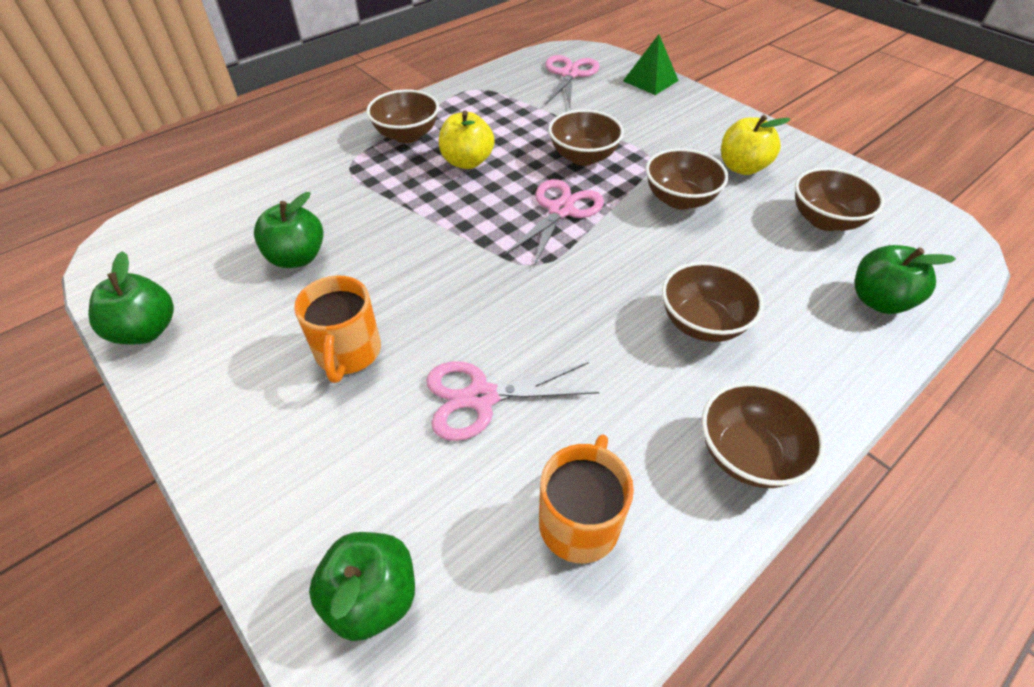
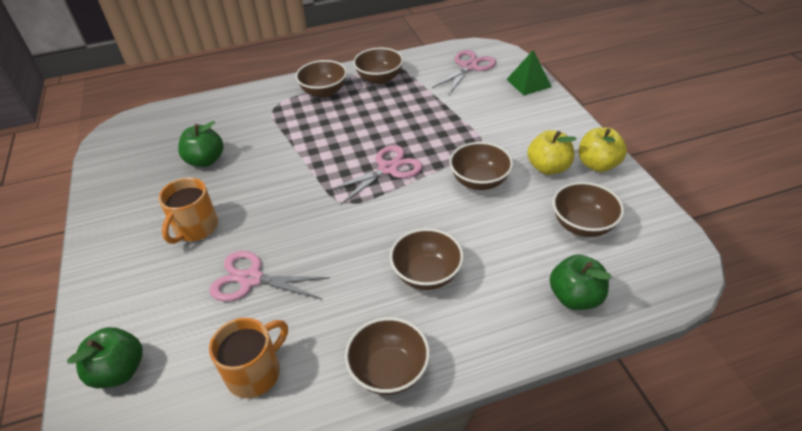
camera: 25 degrees right, 5 degrees down
green apple [88,251,174,344] -> none
yellow apple [439,110,495,169] -> yellow apple moved to [579,127,627,172]
brown bowl [548,109,624,166] -> brown bowl moved to [353,47,404,84]

